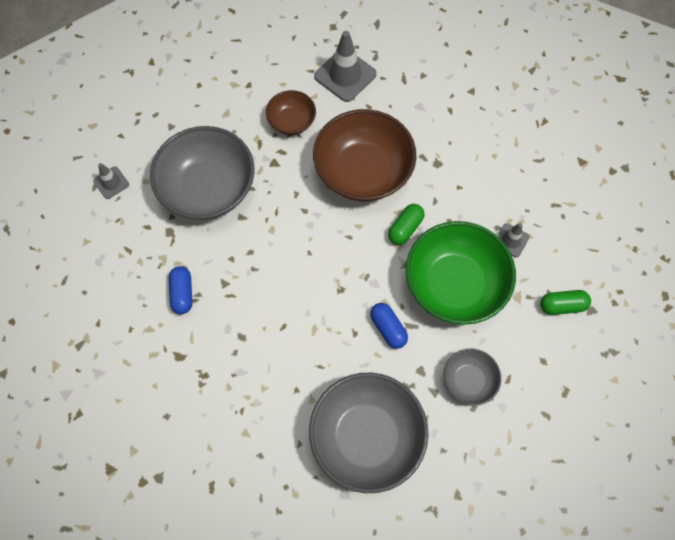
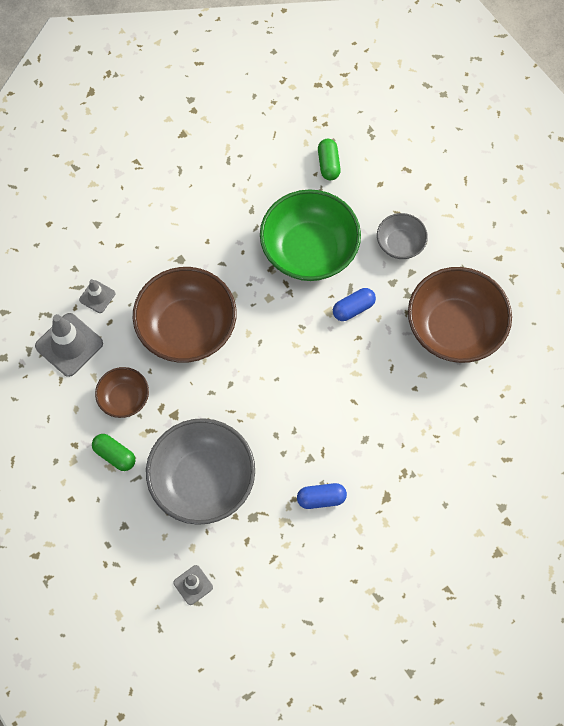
camera: 90 degrees left, 0 degrees up
grey bowl [309,373,429,493] -> brown bowl [408,267,512,363]
green capsule [388,204,425,245] -> green capsule moved to [92,434,136,471]
grey traffic cone [497,223,530,257] -> grey traffic cone moved to [79,279,115,313]

